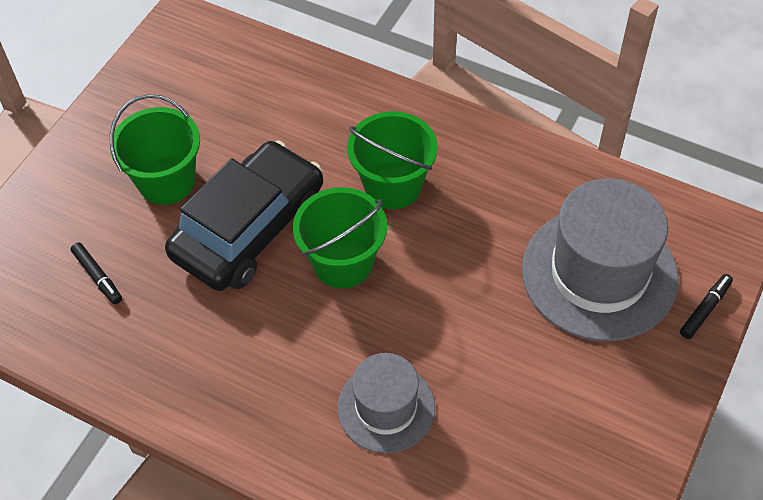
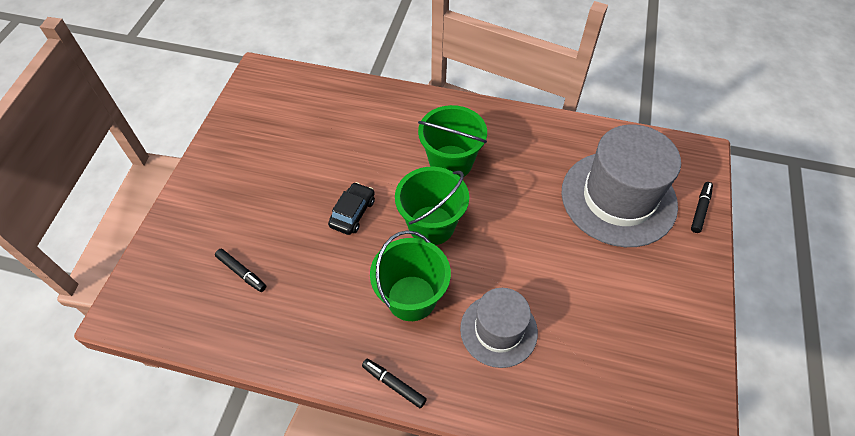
camera: 15 degrees left, 0 degrees up
green bucket [110,94,200,204] -> green bucket moved to [370,230,451,321]
black car [165,140,323,291] -> black car [328,182,375,235], size x0.44
none -> black marker [362,359,427,409]

